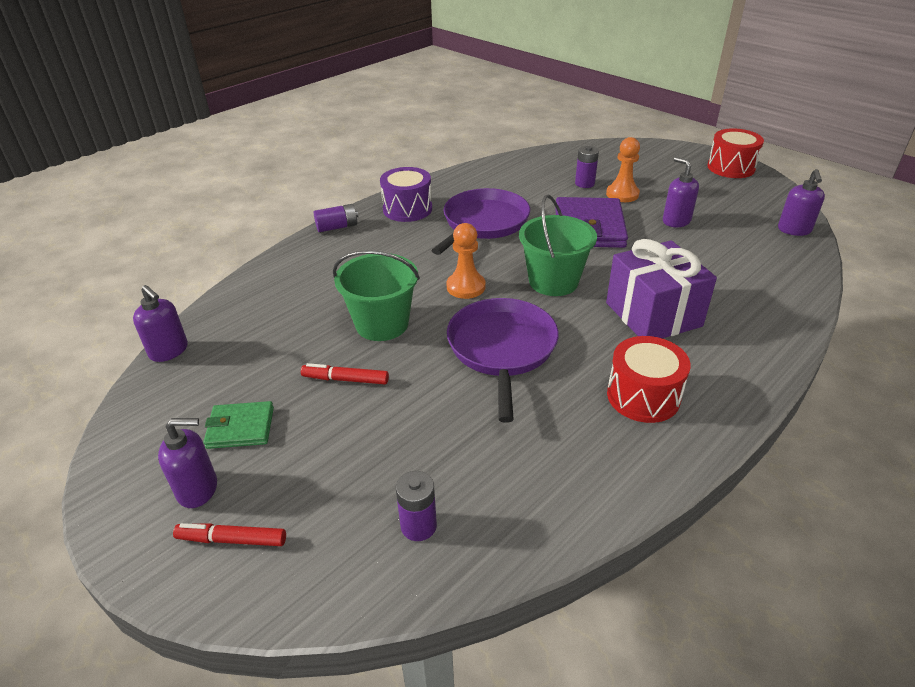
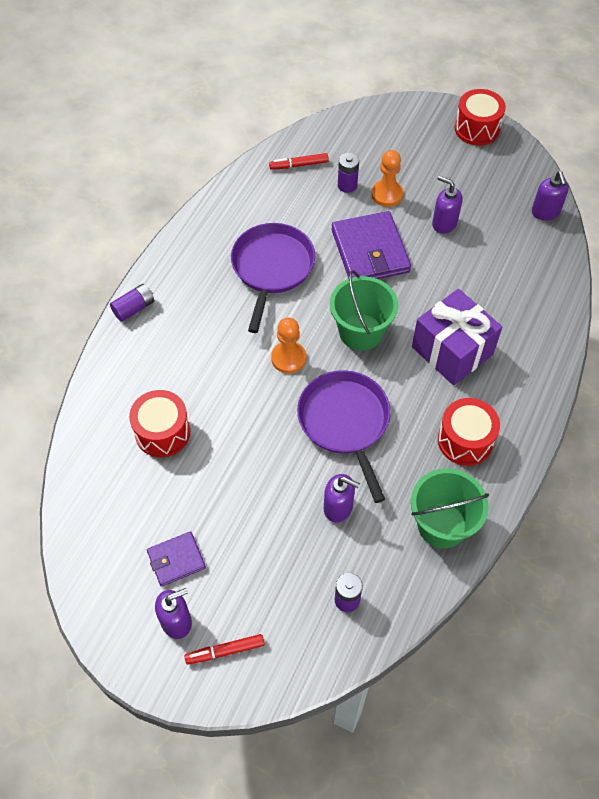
camera: 20 degrees left, 20 degrees up
purple soap dispenser [133,285,188,362] -> purple soap dispenser moved to [324,474,360,523]
green wallet [203,401,274,449] -> purple wallet [147,531,206,587]
red marker [301,363,389,384] -> red marker moved to [269,153,329,170]
green bucket [333,250,420,341] -> green bucket moved to [411,468,489,548]
purple drum [380,167,432,222] -> none
none -> red drum [129,390,190,457]

